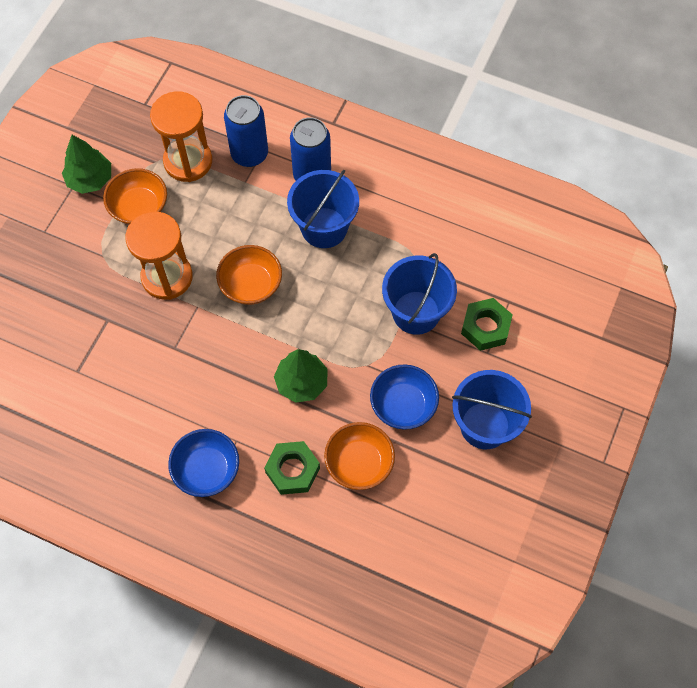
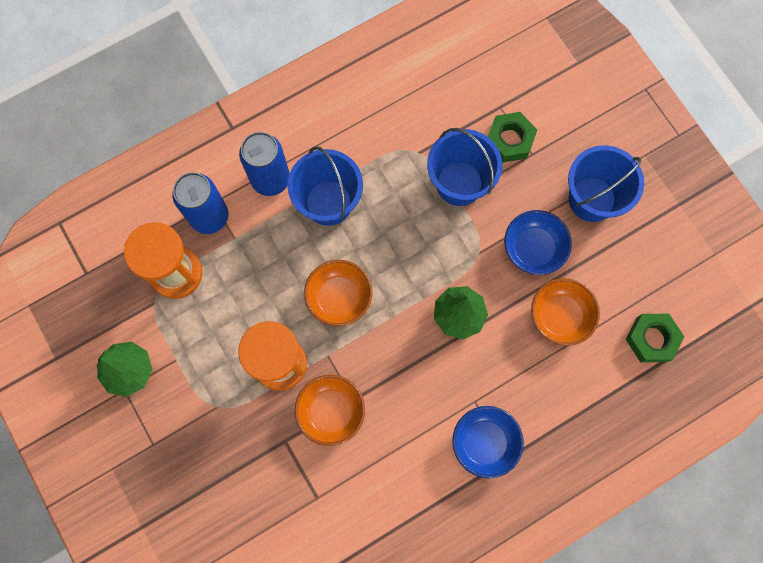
camera: 55 degrees left, 10 degrees up
orange bowl [103,168,167,225] -> orange bowl moved to [295,375,365,446]
green nut [264,441,320,495] -> green nut moved to [626,314,685,362]

